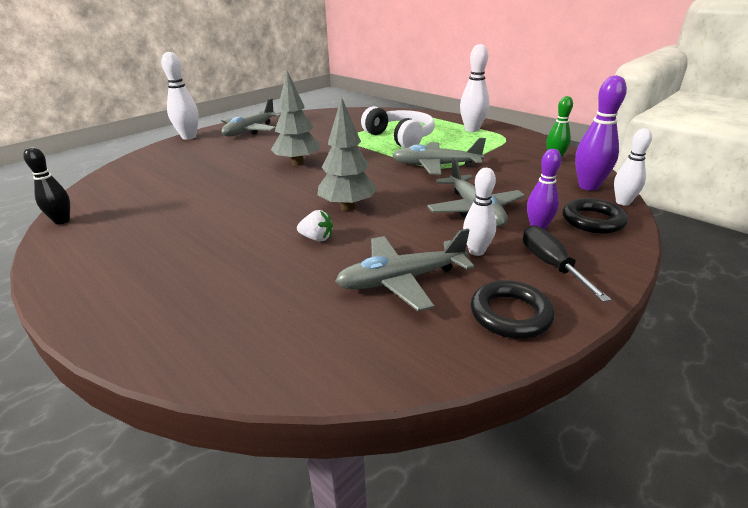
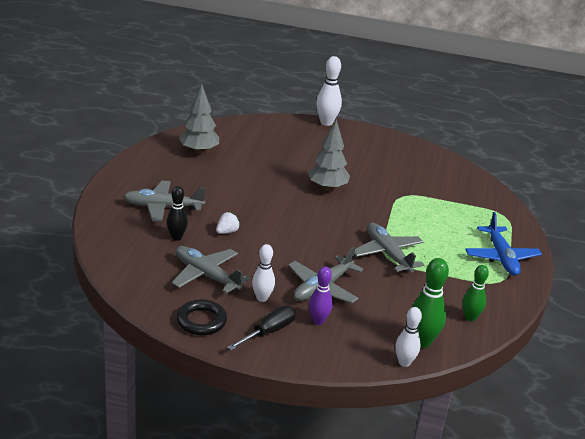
camera: 55 degrees right, 0 degrees up
black bowling pin [23,147,70,224] -> black bowling pin moved to [166,186,188,240]
grey plane [221,98,281,137] -> grey plane moved to [123,181,206,222]
white strawberry [297,210,333,241] -> white strawberry turned 120 degrees counterclockwise [216,212,240,234]
grey tree [317,97,377,211] -> grey tree moved to [179,84,219,154]
white headphones [361,106,435,148] -> none
white bowling pin [460,44,489,132] -> blue plane [465,212,542,276]
black ring [563,198,628,234] -> none
purple bowling pin [575,75,627,191] -> green bowling pin [411,258,449,348]

